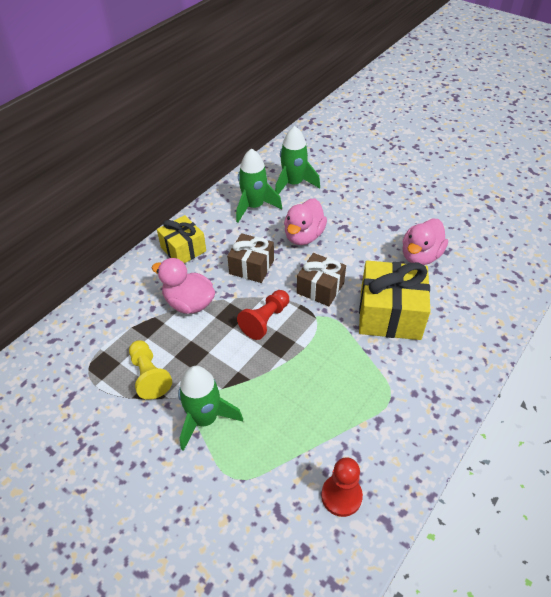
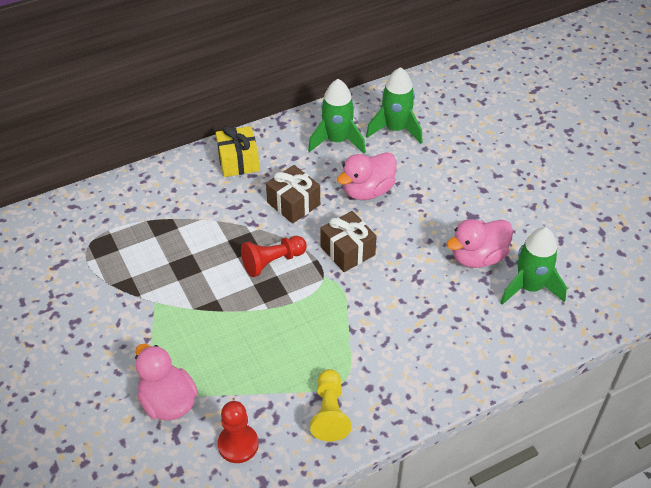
camera: 25 degrees right, 0 degrees up
yellow pawn [129,340,172,400] -> yellow pawn moved to [310,369,351,441]
pink duck [152,258,215,314] -> pink duck moved to [135,344,198,421]
green rocket [178,366,243,451] -> green rocket moved to [500,227,567,305]
yellow gift [359,261,431,340] -> none

